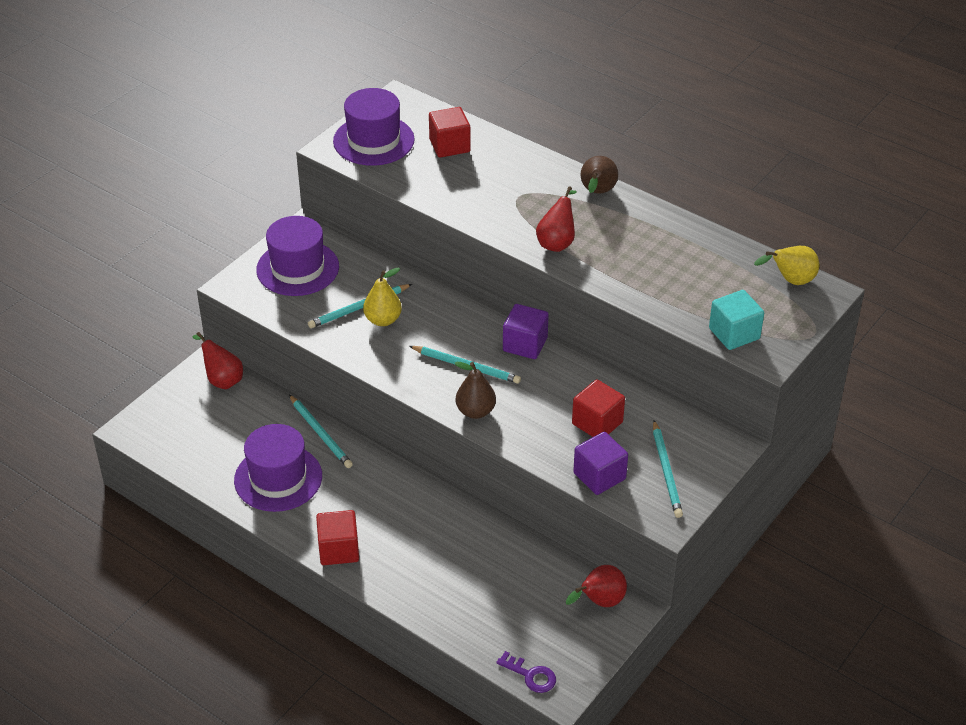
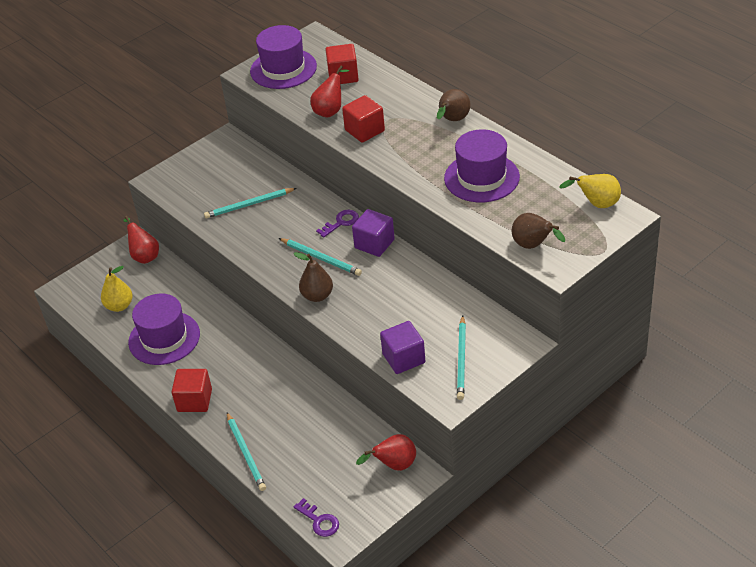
camera: 15 degrees right, 0 degrees up
purple hat [256,216,339,296] -> purple hat moved to [444,129,520,202]
turquoise pencil [289,394,353,468] -> turquoise pencil moved to [227,412,266,491]
yellow pear [363,268,402,326] -> yellow pear moved to [101,266,133,312]
red pear [536,186,577,252] -> red pear moved to [310,66,349,118]
red cube [572,379,625,437] -> red cube moved to [342,95,385,143]
turquoise cube [709,290,764,350] -> brown pear [512,213,565,249]
none -> purple key [316,210,359,237]

